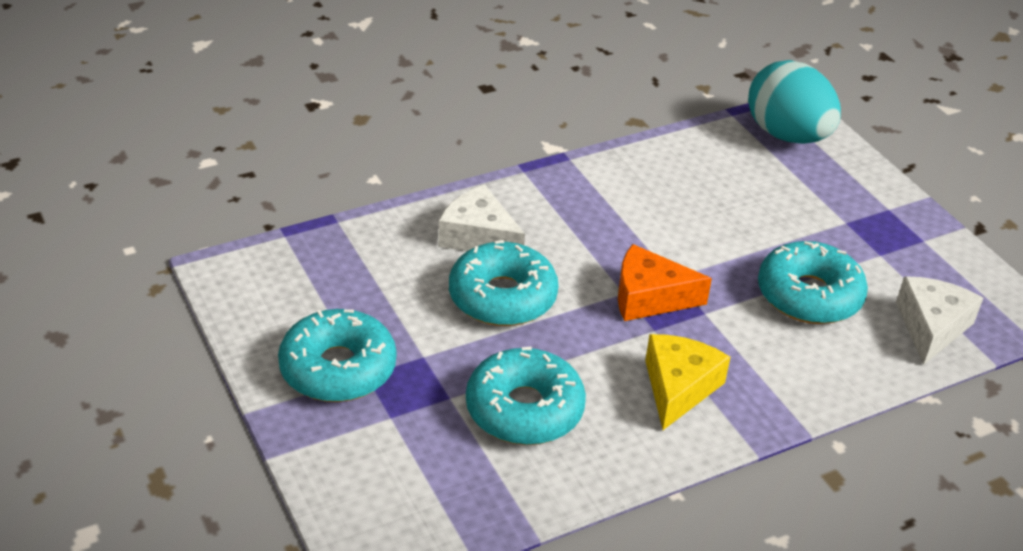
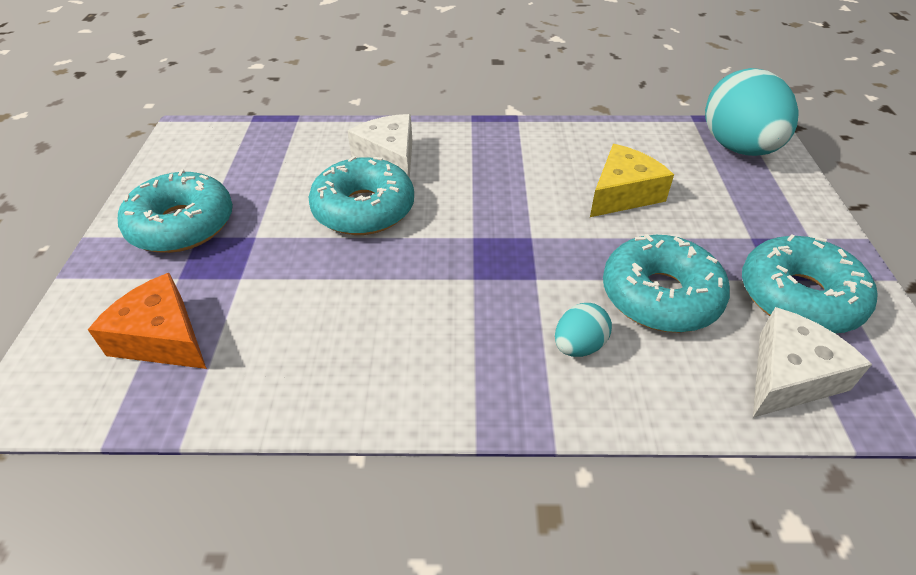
camera: 30 degrees right, 5 degrees up
turquoise donut [466,347,586,445] -> turquoise donut moved to [742,234,877,334]
orange cheese [618,244,712,321] -> orange cheese moved to [88,273,207,369]
yellow cheese [645,334,731,430] -> yellow cheese moved to [590,144,674,217]
none -> turquoise egg [555,303,612,357]

